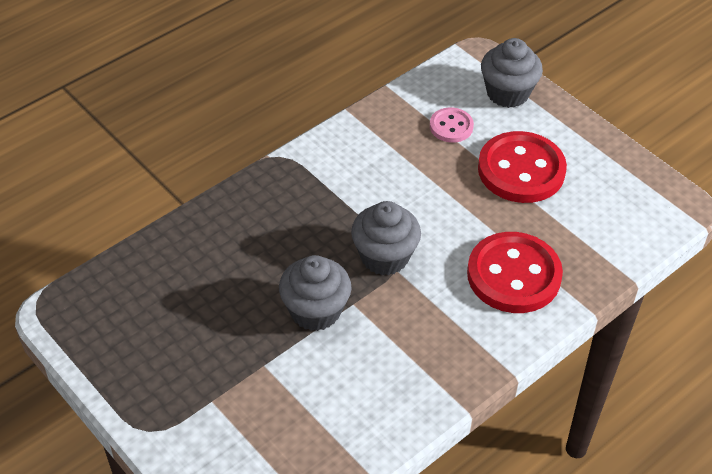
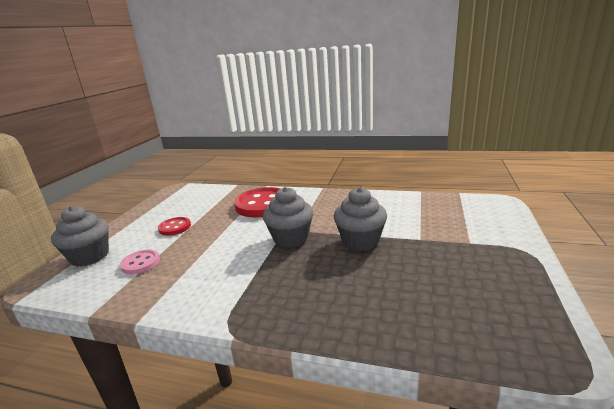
camera: 120 degrees left, 25 degrees down
red button [478,131,567,203] -> red button [158,217,191,236], size x0.52

